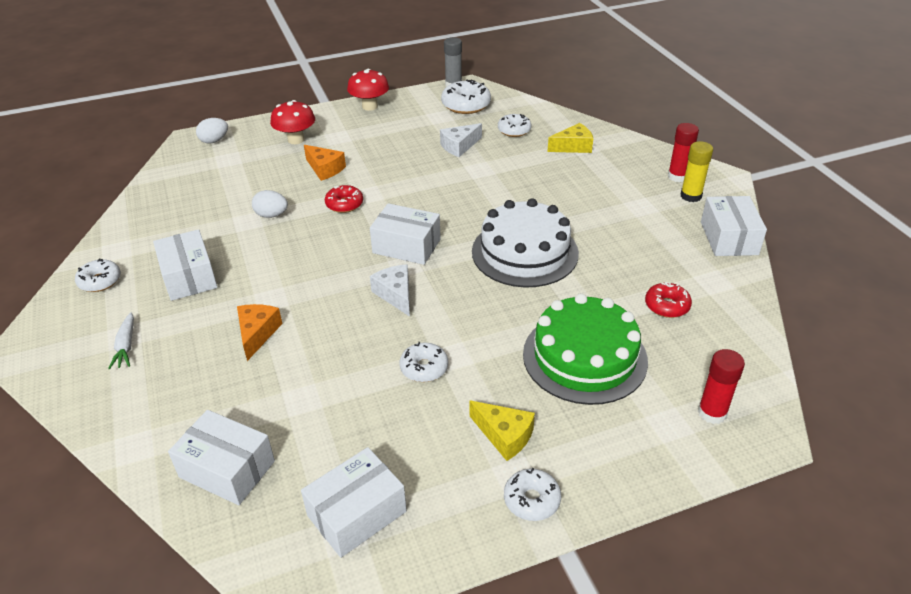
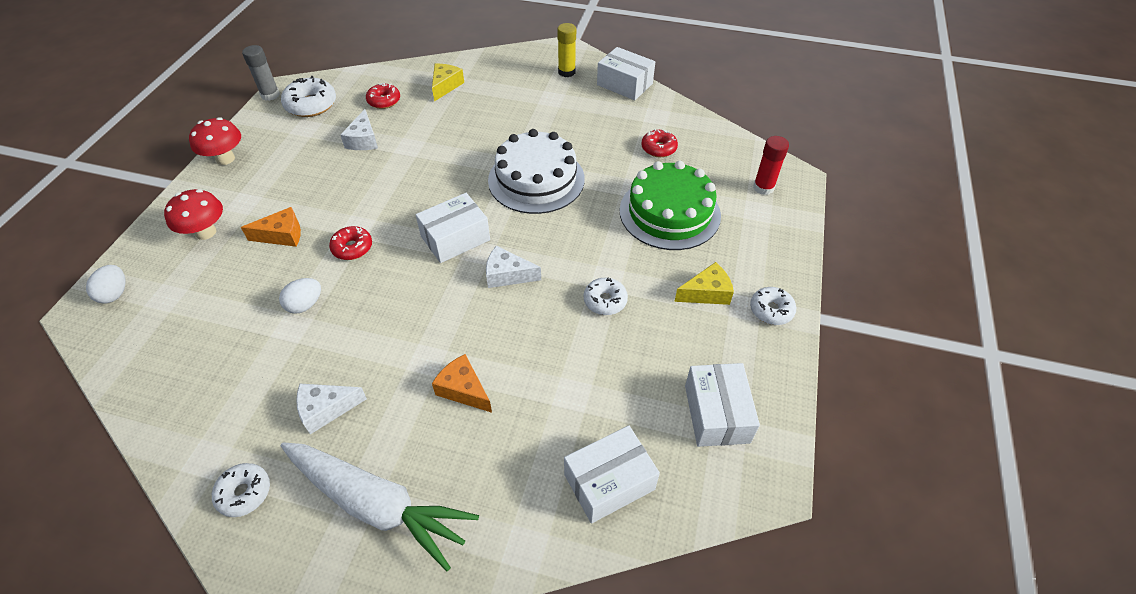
camera: 55 degrees left, 10 degrees up
white carrot [108,312,134,369] -> white carrot [281,442,479,571], size x2.41
white box [153,229,218,301] -> white cheese [296,384,367,434]
white donut [498,114,532,137] -> red donut [366,83,400,109]
red glue stick [668,123,699,182] -> none

